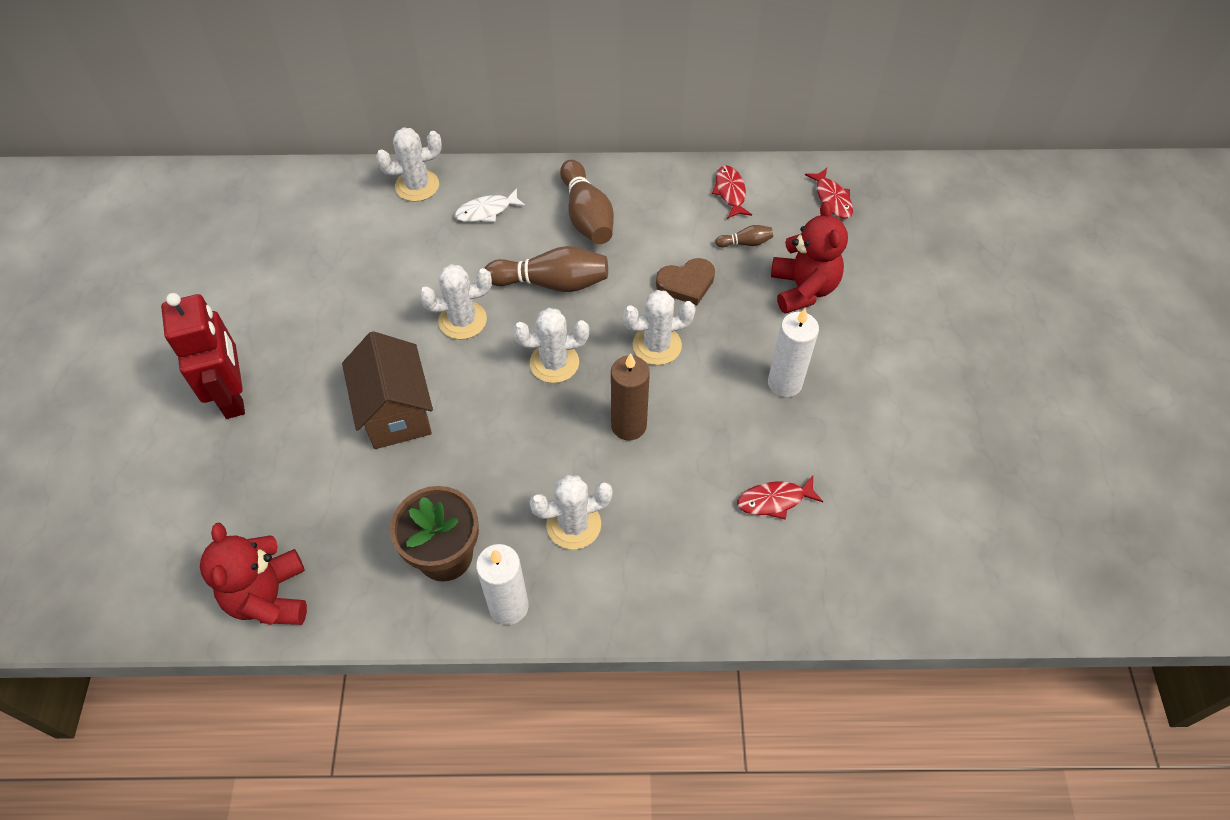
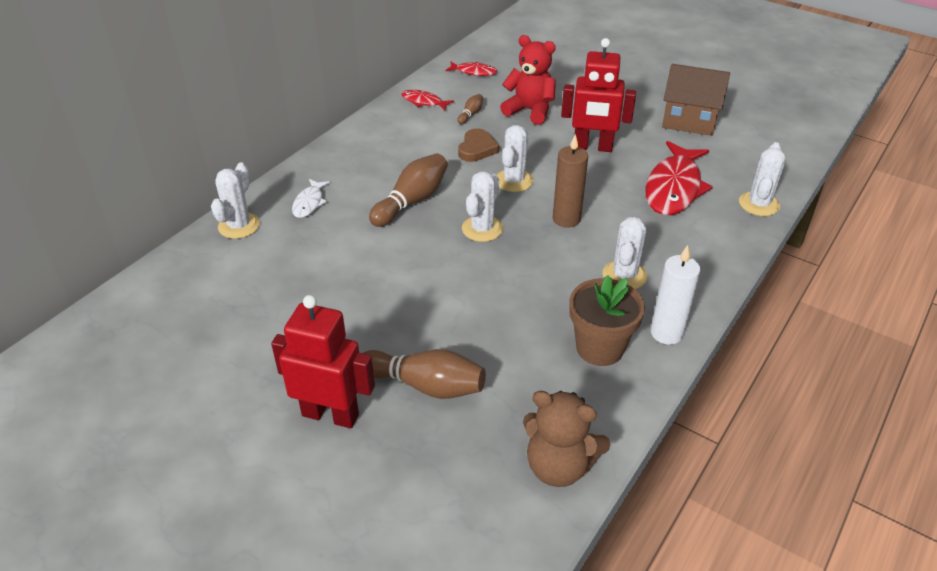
camera: 55 degrees left, 15 degrees down
red teddy bear [200,523,307,625] -> brown teddy bear [523,391,611,487]
brown house [342,331,433,449] -> brown house moved to [662,64,730,136]
white cactus [419,264,492,339] -> white cactus moved to [739,142,786,216]
brown bowling pin [560,160,614,244] -> brown bowling pin moved to [363,349,486,399]
red fish [737,476,823,520] -> red fish [645,141,713,215], size x2.03
white candle [768,308,819,397] -> red robot [561,38,636,152]

